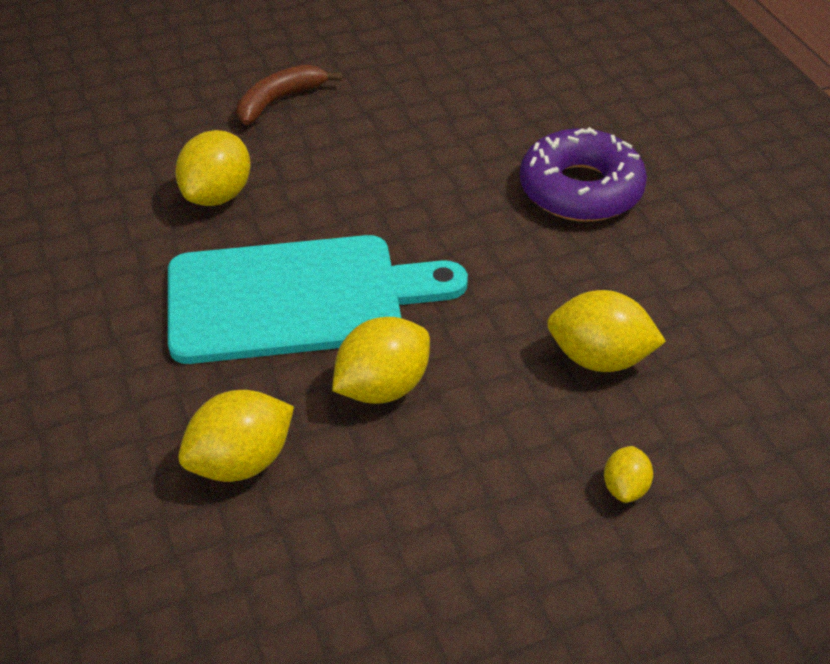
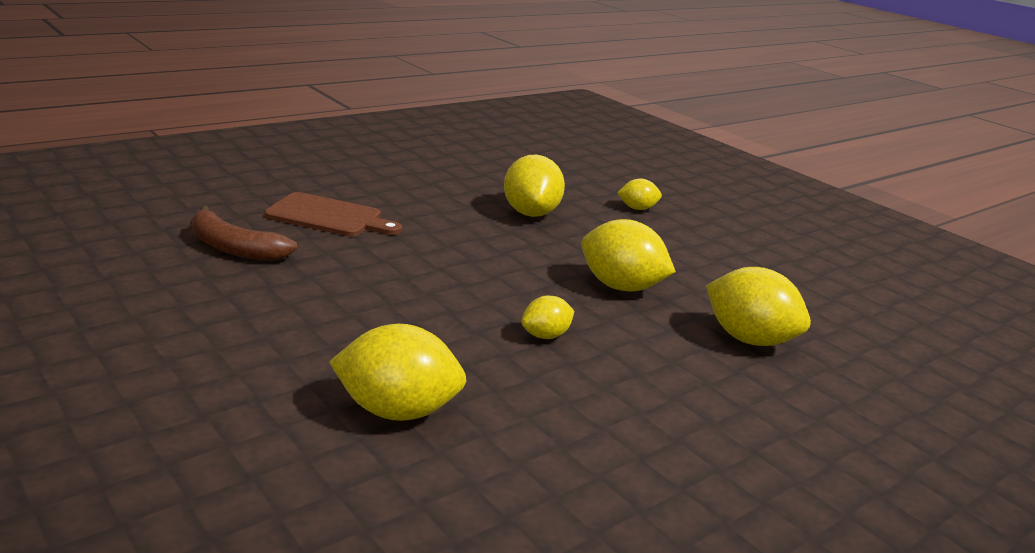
camera: 110 degrees left, 20 degrees down
turquoise cutting board [168,235,468,364] -> yellow lemon [521,296,574,339]
brown banana [237,65,342,125] -> brown banana moved to [192,206,297,261]
purple donut [520,127,647,222] -> brown cutting board [264,192,402,236]

